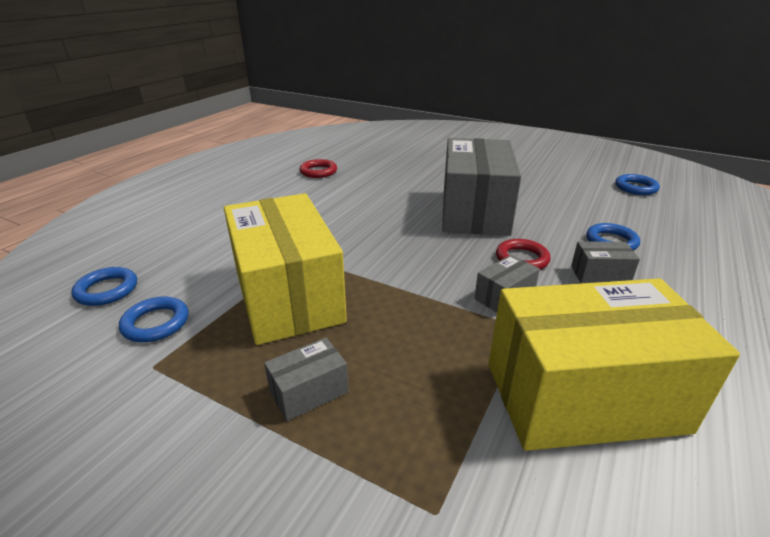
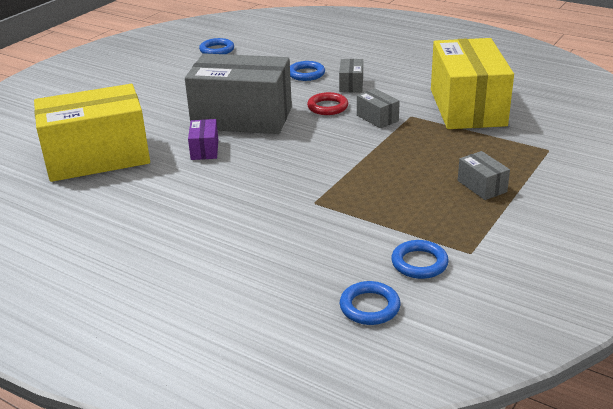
camera: 85 degrees left, 0 degrees up
yellow box [224,193,347,345] -> yellow box moved to [34,84,150,182]
red ring [299,159,337,178] -> none
none -> purple box [188,119,218,160]

